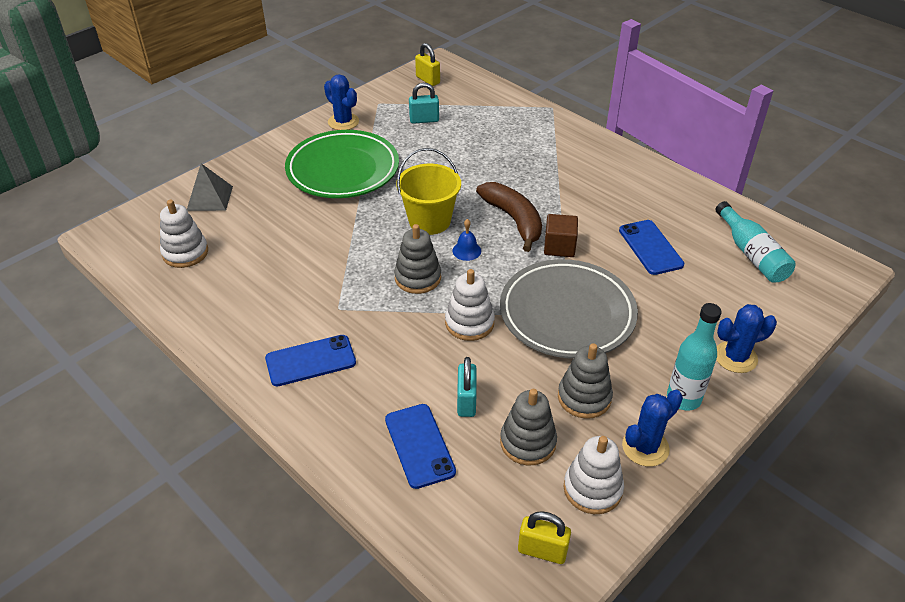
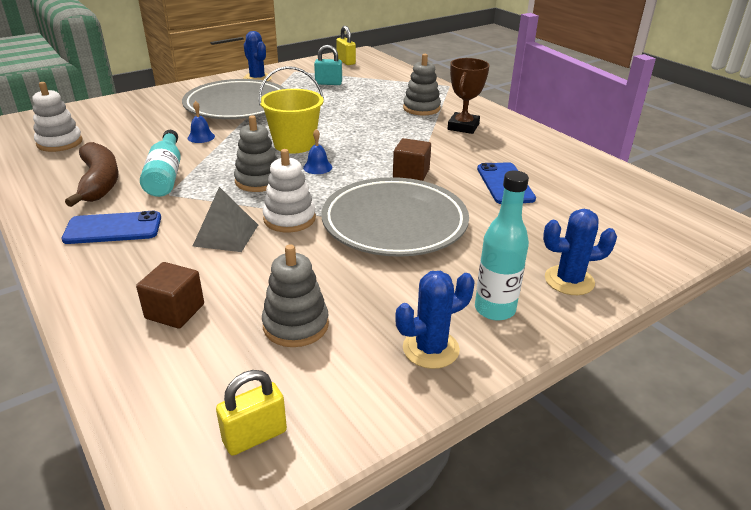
camera: 10 degrees right, 10 degrees down
grey pyramid [187,163,233,211] -> grey pyramid moved to [192,187,258,252]
green plate [285,130,399,198] -> grey plate [182,79,285,119]
blue phone [385,404,456,489] -> brown cube [136,262,204,328]
turquoise padlock [457,357,477,417] -> none
brown banana [476,182,542,252] -> brown banana moved to [65,142,119,207]
yellow padlock [518,511,571,564] -> yellow padlock turned 60 degrees counterclockwise [216,370,287,456]
grey stacking toy [558,343,613,419] -> grey stacking toy moved to [403,54,441,116]
white stacking toy [564,436,624,514] -> none
turquoise bottle [716,201,796,283] -> turquoise bottle moved to [140,130,181,197]
none -> blue bell [188,101,215,143]
none -> brown trophy [448,58,490,134]

